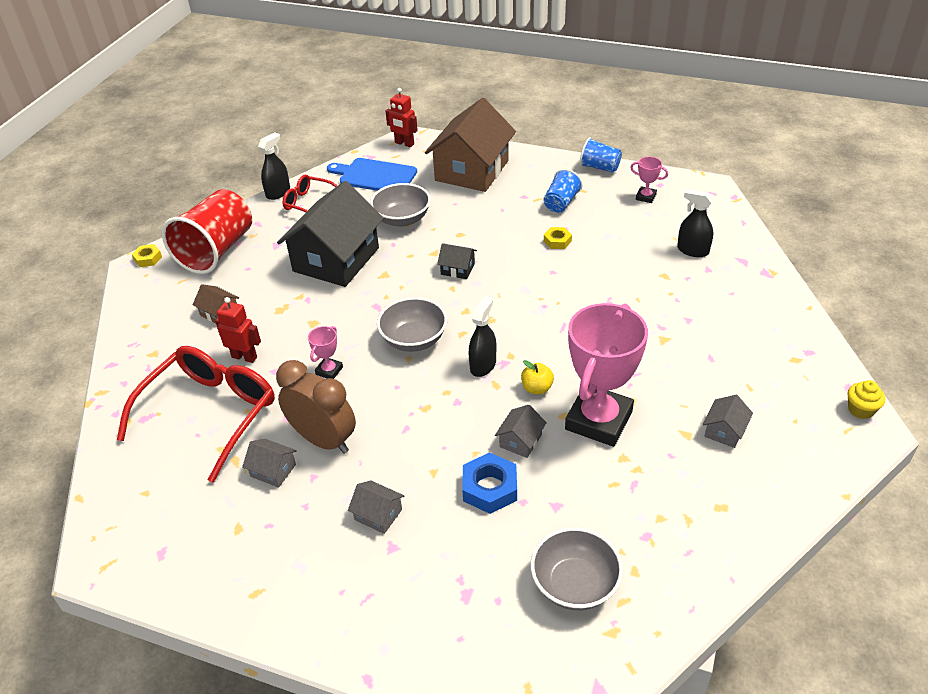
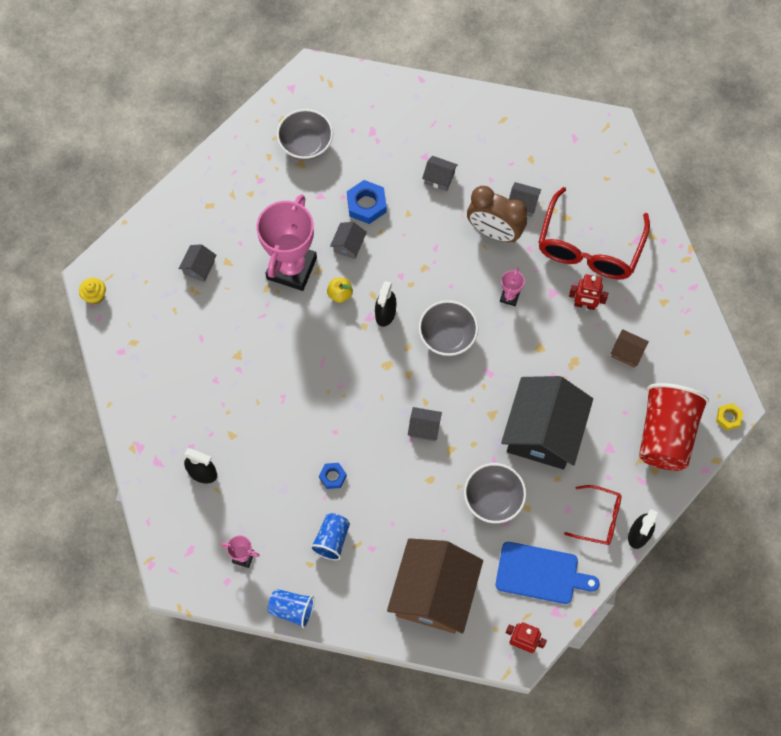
camera: 170 degrees right, 25 degrees up
black house [437,243,477,279] -> grey house [408,407,442,441]
yellow nut [544,227,572,249] -> blue nut [319,463,347,489]

